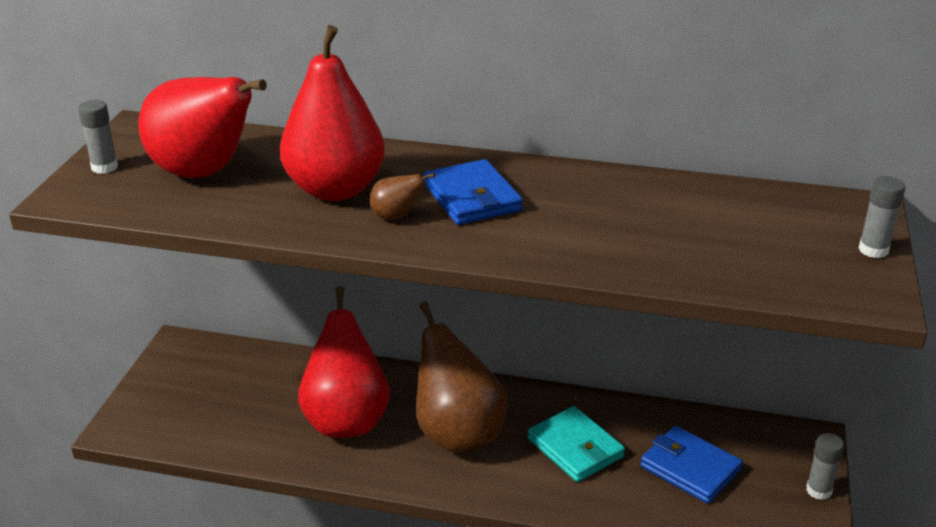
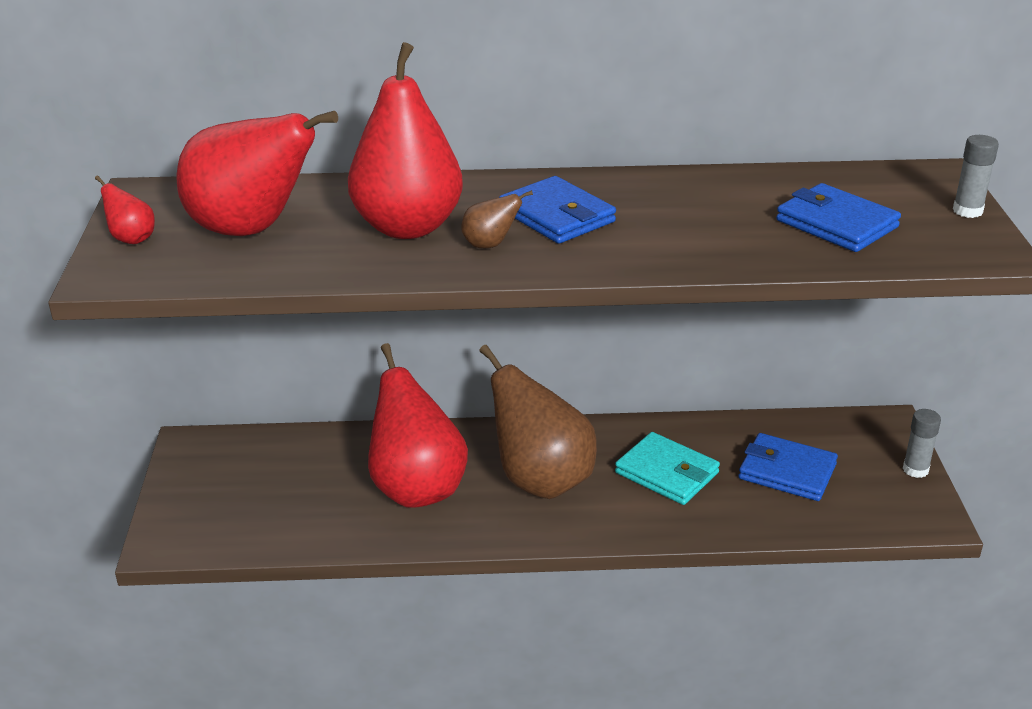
camera: 15 degrees left, 0 degrees up
grey glue stick [78,100,118,174] -> red pear [95,176,155,244]
none -> blue wallet [776,183,901,252]

